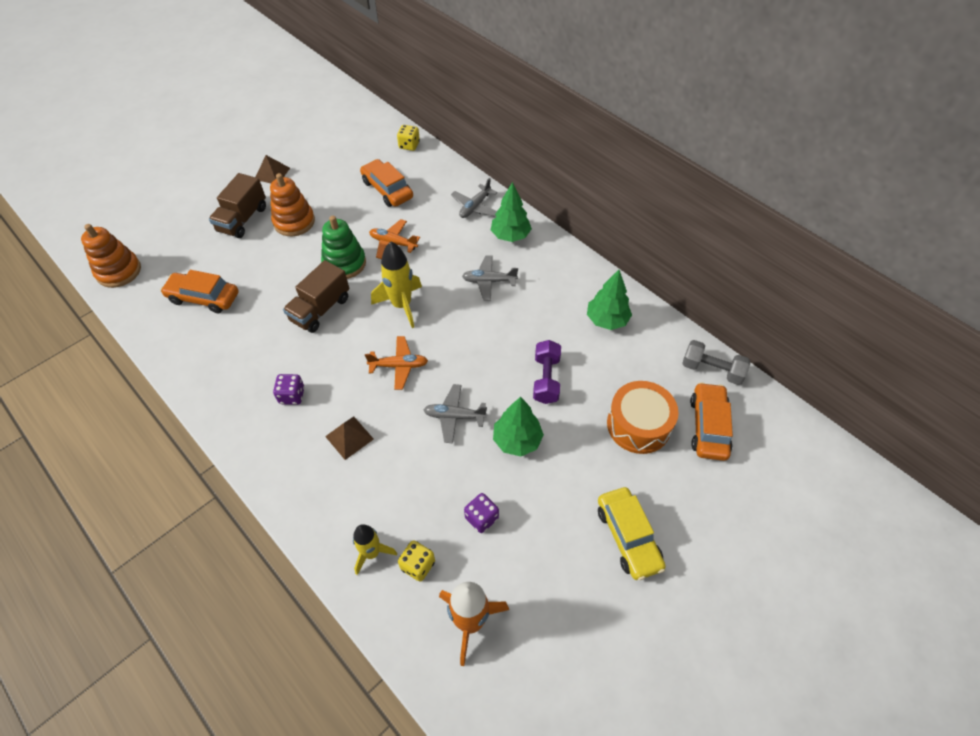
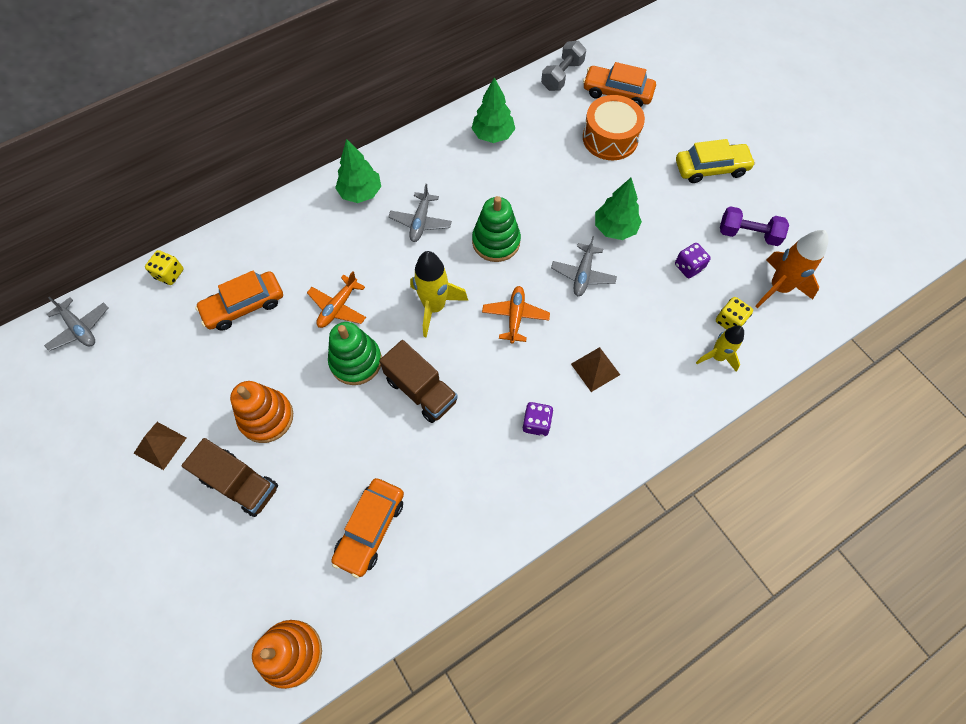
camera: 80 degrees left, 10 degrees up
grey plane [451,178,498,218] -> grey plane moved to [44,297,108,351]
purple dumbbell [533,340,561,404] -> purple dumbbell moved to [720,206,789,246]
none -> green stacking toy [472,196,521,262]

